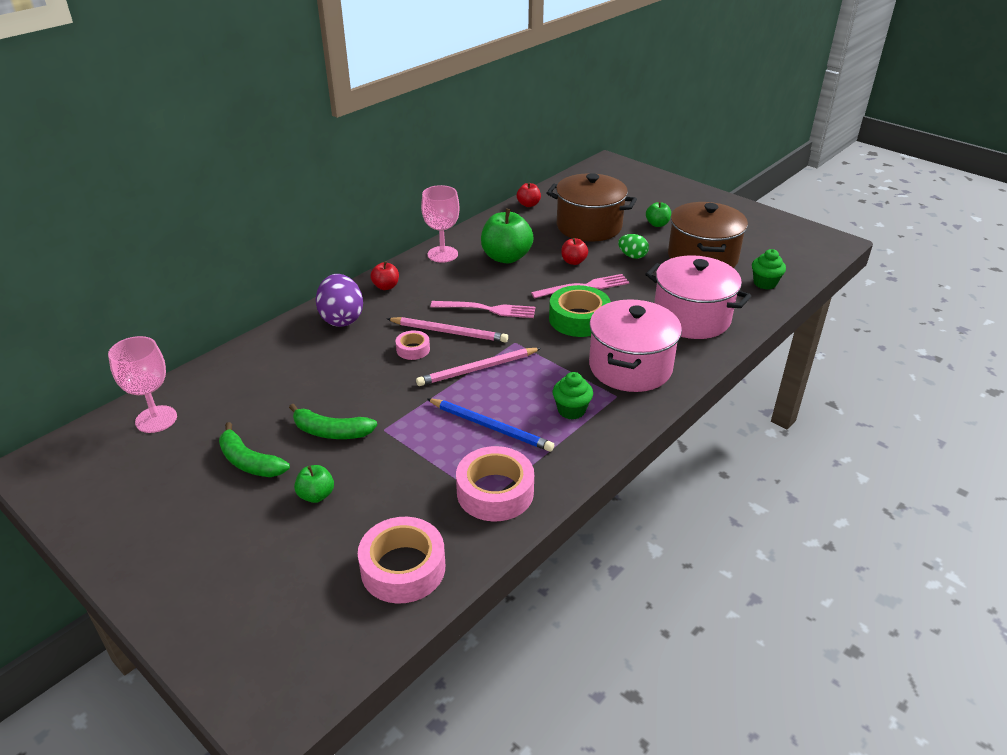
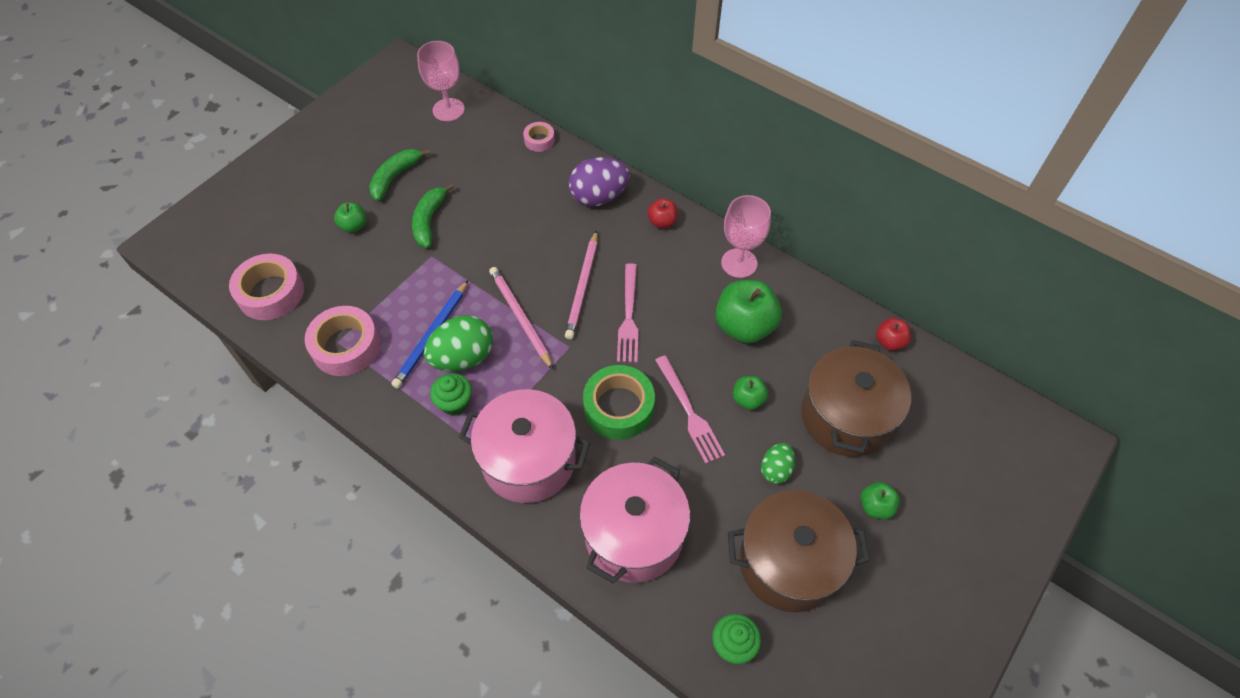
camera: 85 degrees right, 20 degrees up
pink tape [396,330,430,360] -> pink tape moved to [523,122,555,152]
red apple [561,238,588,265] -> green apple [733,376,768,410]
none -> green egg [424,315,493,371]

